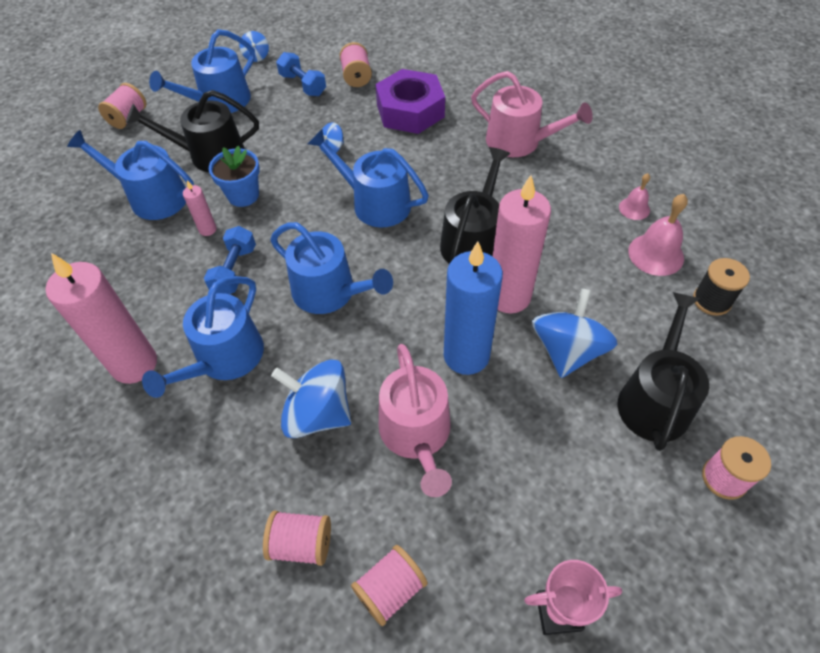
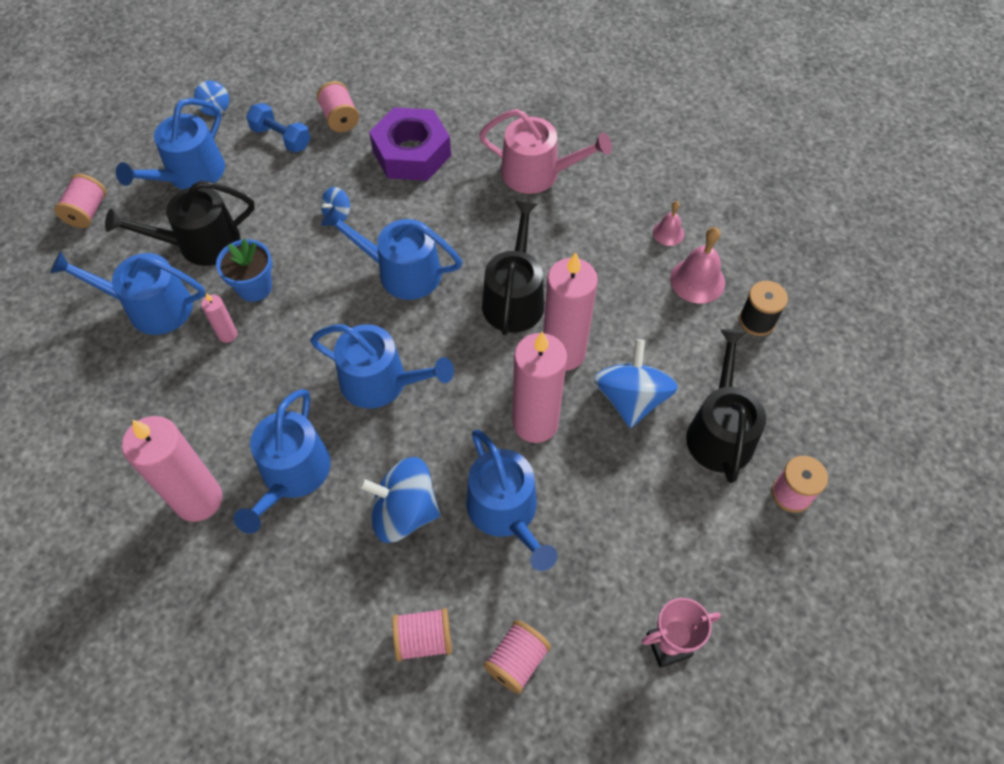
camera: 15 degrees left, 5 degrees up
blue dumbbell [204,226,256,294] -> none
pink watering can [379,344,452,497] -> blue watering can [466,430,558,571]
blue candle [444,241,503,375] -> pink candle [512,331,567,443]

